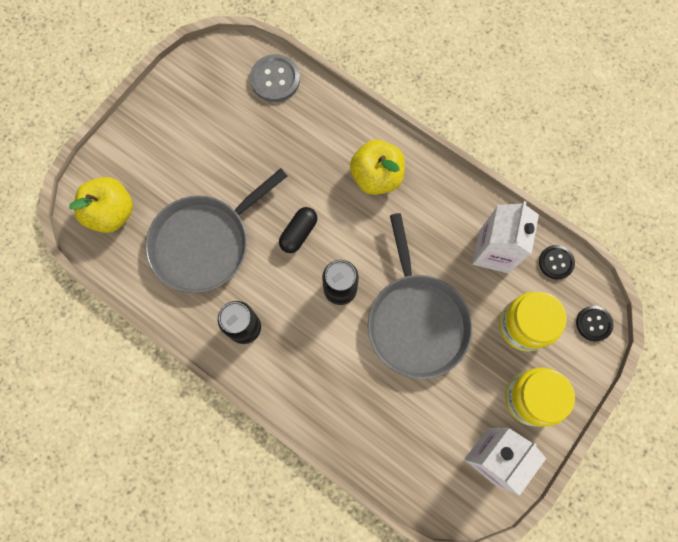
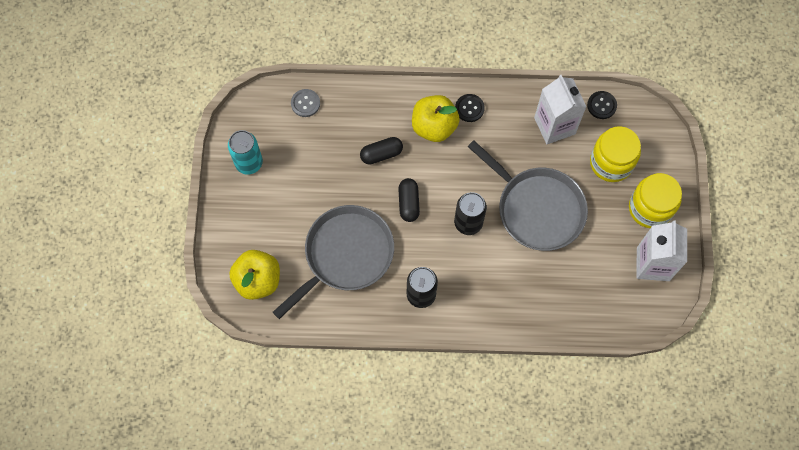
camera: 35 degrees left, 5 degrees down
grey pan [145,168,287,293] -> grey pan turned 150 degrees counterclockwise [273,205,394,319]
grey button [250,54,300,102] -> grey button [291,89,320,117], size x0.65
black button [576,306,614,341] -> black button moved to [455,94,485,122]
none -> turquoise can [228,130,263,175]
none -> black capsule [360,137,403,164]

